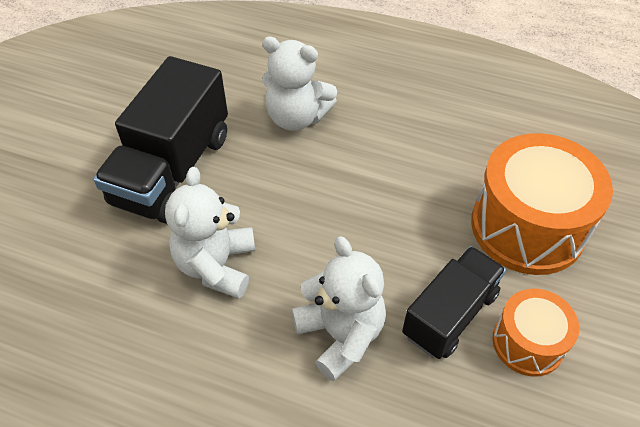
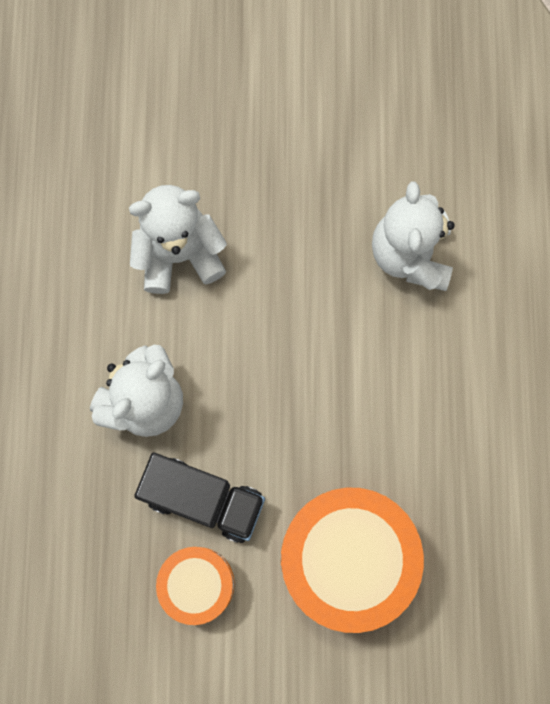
camera: 70 degrees right, 25 degrees up
black truck [94,56,228,223] -> none

